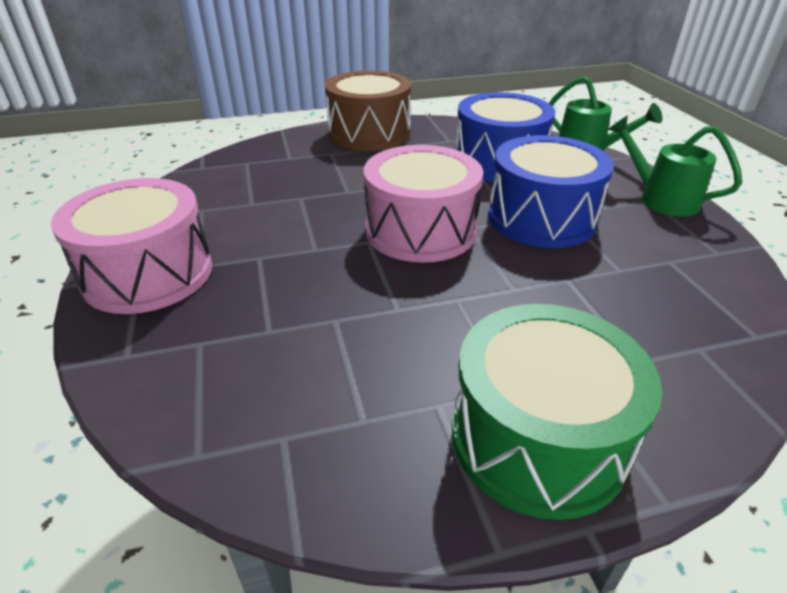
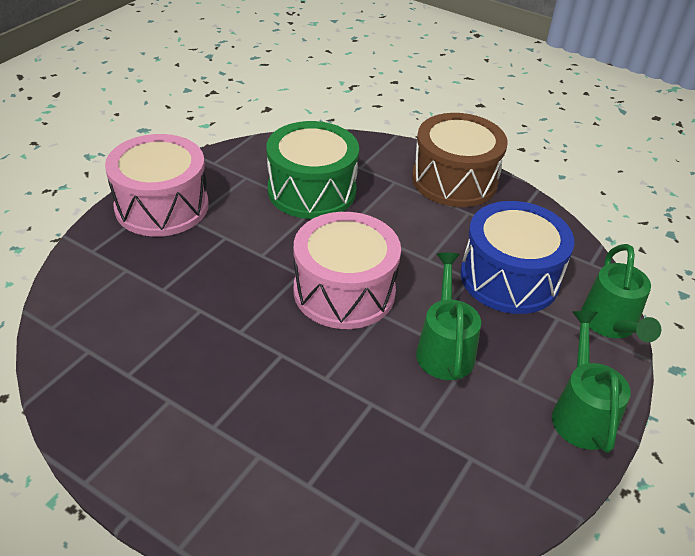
camera: 45 degrees right, 5 degrees up
green drum [452,304,662,520] -> green drum moved to [267,121,359,219]
blue drum [488,135,614,248] -> green watering can [416,253,481,380]

